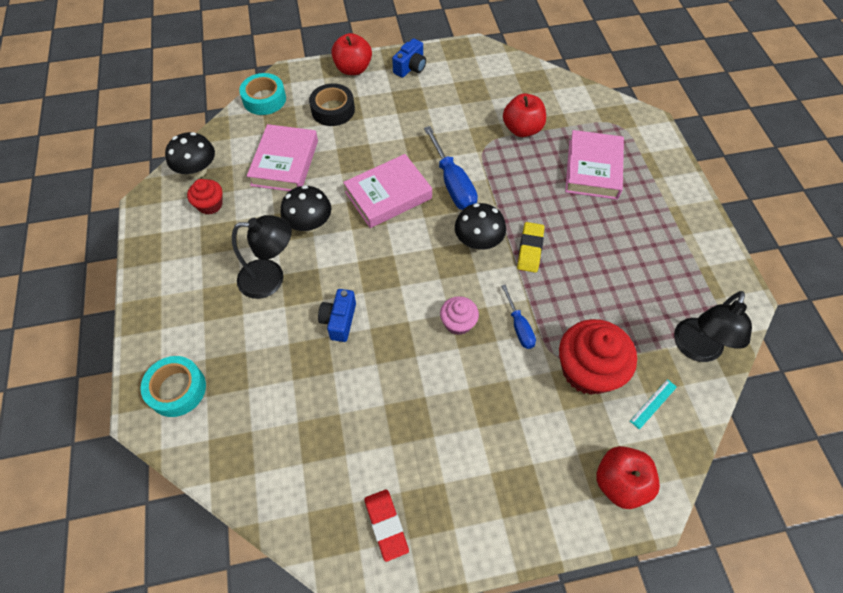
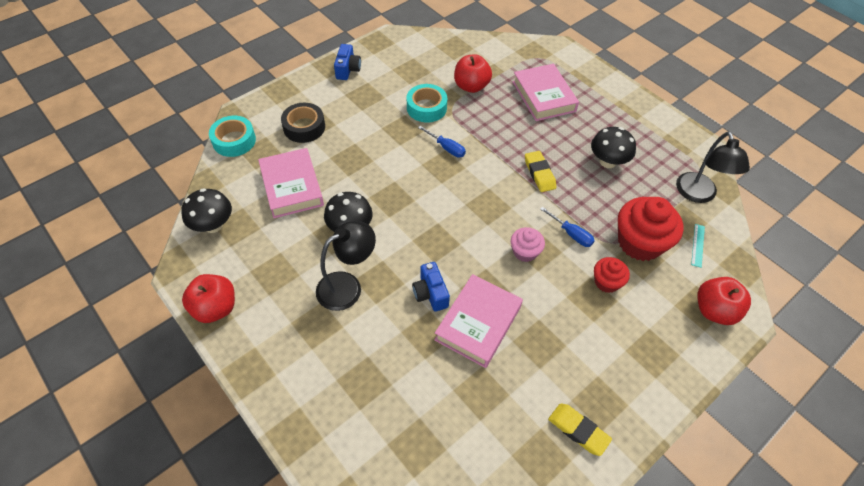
camera: 30 degrees left, 5 degrees down
turquoise tape [141,356,206,417] -> turquoise tape moved to [407,84,447,122]
red cupcake [187,179,223,215] -> red cupcake moved to [594,257,630,293]
red apple [331,33,372,75] -> red apple moved to [182,274,235,323]
pink book [343,154,432,228] -> pink book moved to [434,274,523,368]
red eraser [364,489,409,562] -> yellow eraser [548,404,612,456]
blue screwdriver [424,126,478,210] -> blue screwdriver [418,126,466,157], size x0.57
black mushroom [455,203,506,250] -> black mushroom moved to [591,127,636,168]

